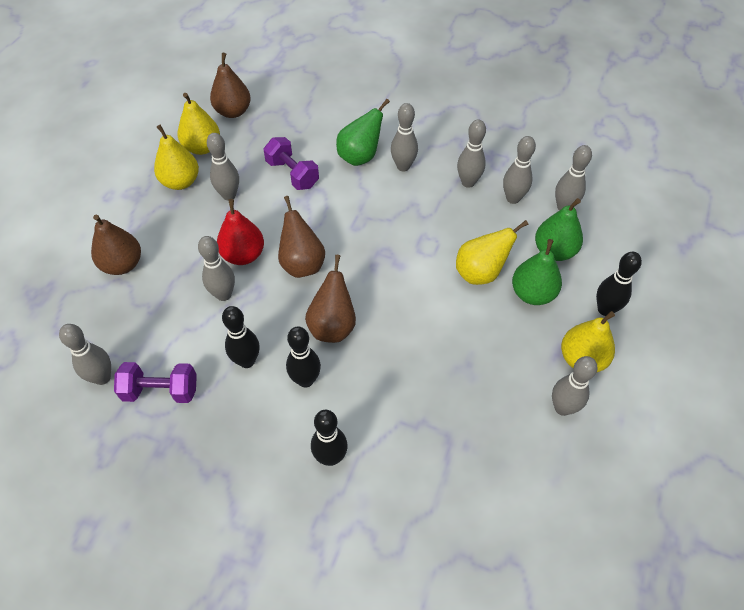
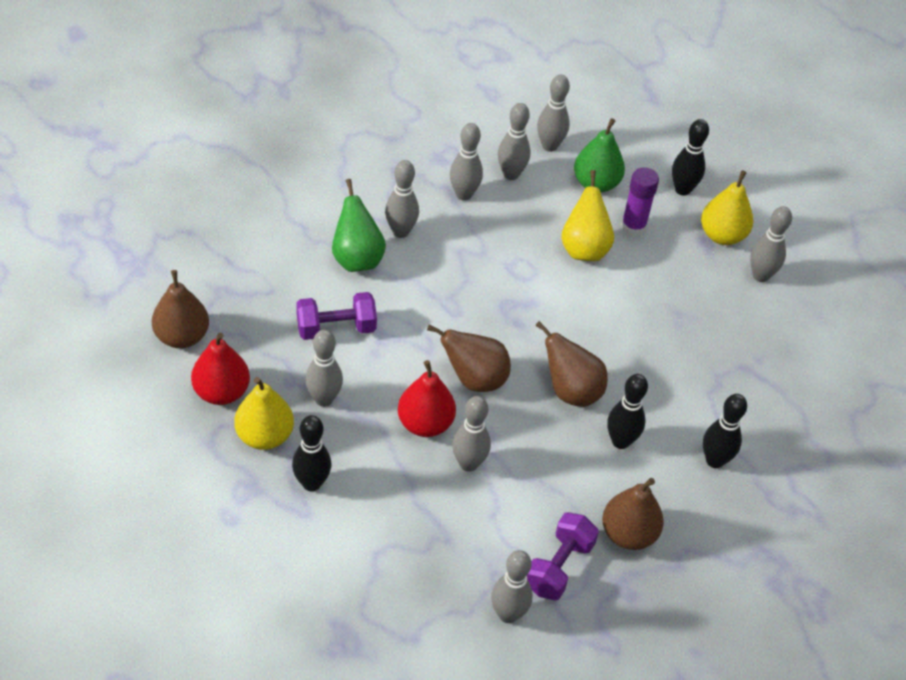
camera: 65 degrees left, 5 degrees down
brown pear [91,215,141,275] -> brown pear moved to [602,478,664,550]
yellow pear [178,93,220,155] -> red pear [191,332,250,405]
black bowling pin [222,306,259,368] -> black bowling pin moved to [292,415,331,491]
green pear [512,239,562,305] -> purple glue stick [621,167,659,236]

